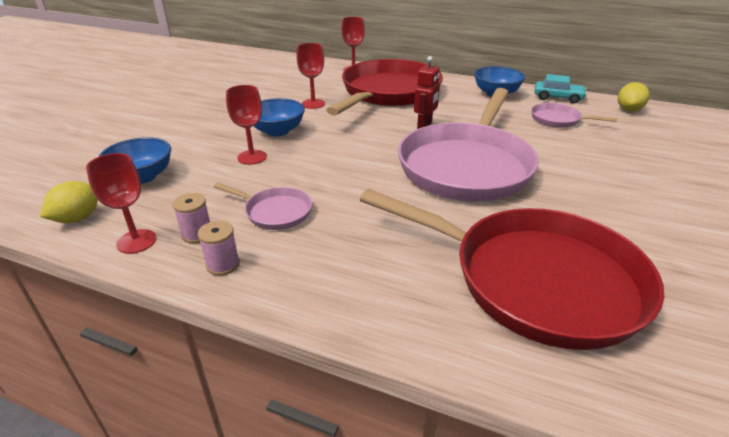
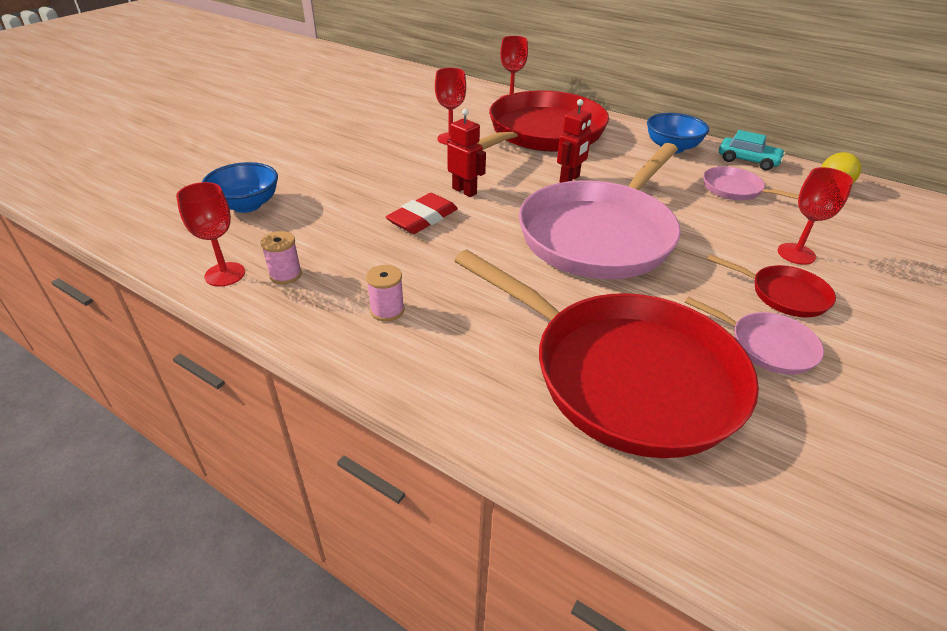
camera: 10 degrees right, 5 degrees up
yellow lemon [40,181,98,223] -> none
pink spool [198,221,240,276] -> pink spool moved to [366,265,404,321]
pink pan [214,183,312,230] -> pink pan moved to [685,297,824,375]
red goblet [226,85,267,165] -> red goblet moved to [778,167,853,265]
blue bowl [254,98,305,136] -> none
none -> red eraser [386,193,458,234]
none -> red robot [447,109,486,197]
none -> red pan [707,254,836,317]

